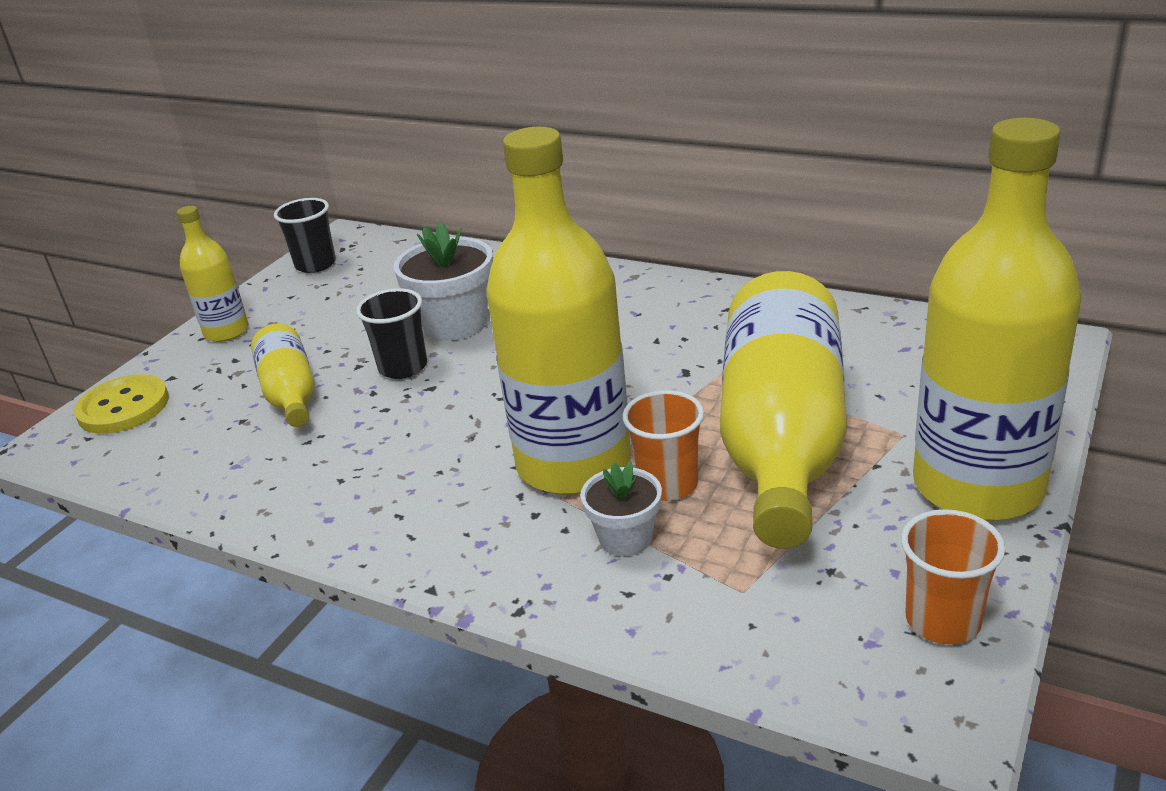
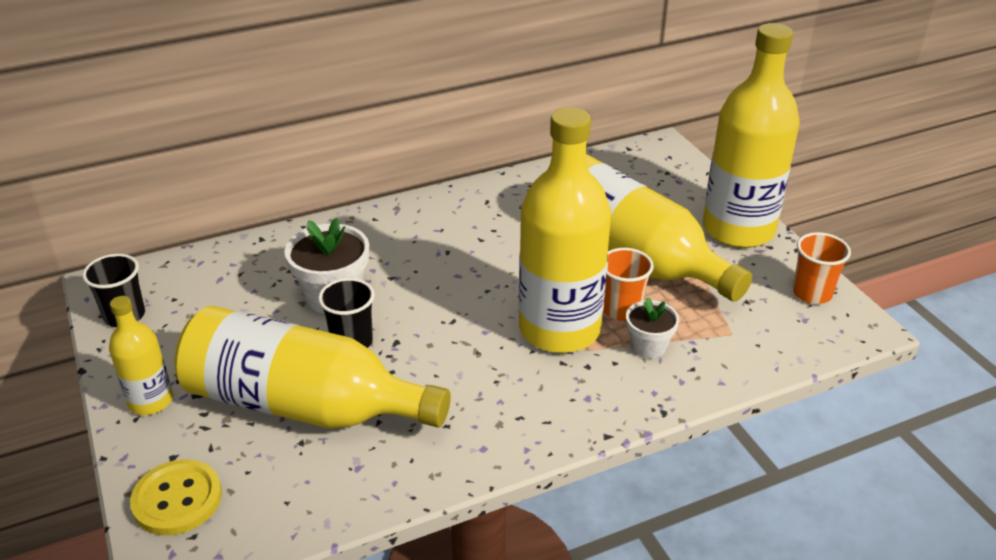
camera: 55 degrees left, 5 degrees up
yellow bottle [251,324,314,427] -> yellow bottle [174,306,451,429], size x2.01

